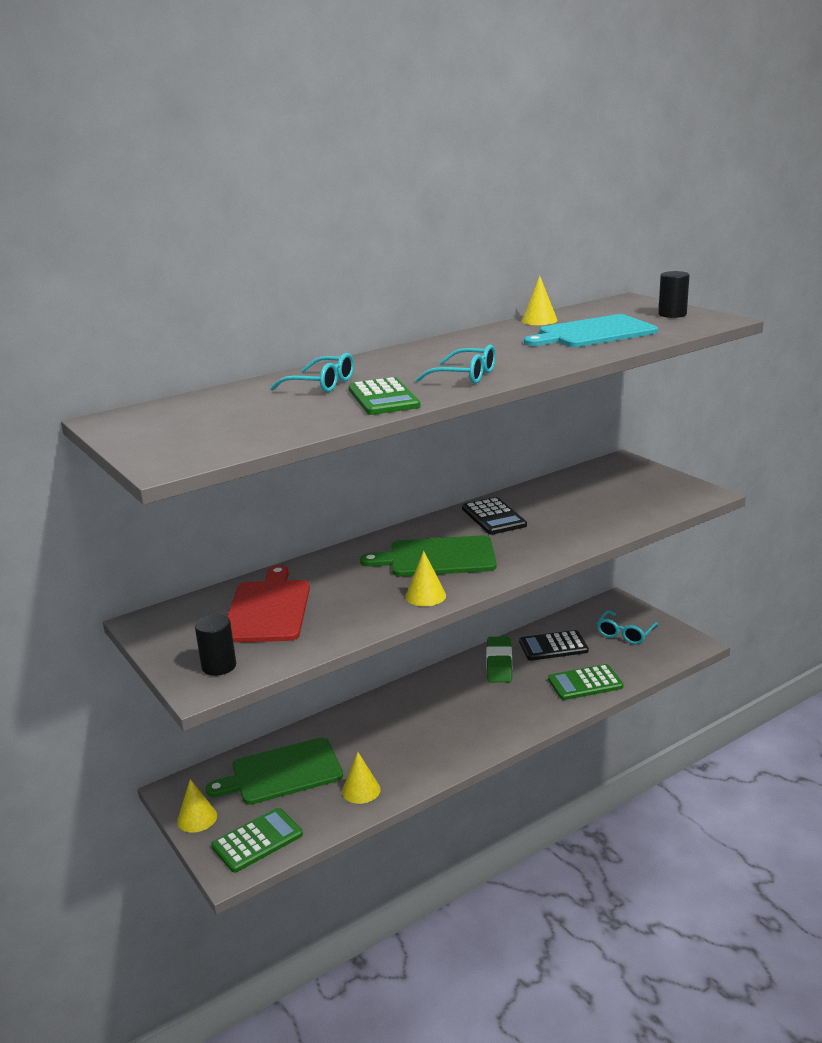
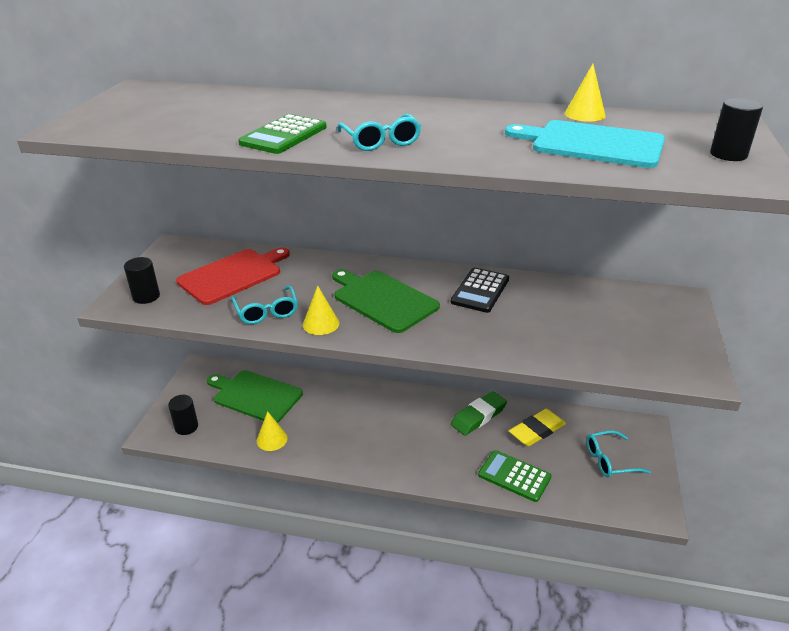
camera: 45 degrees right, 10 degrees up
yellow cone [177,779,217,833] -> none
green calculator [211,808,303,873] -> black cylinder [168,395,198,435]
turquoise glasses [270,353,354,392] -> turquoise glasses moved to [232,285,298,324]
black calculator [519,630,589,661] -> yellow eraser [509,409,566,447]

